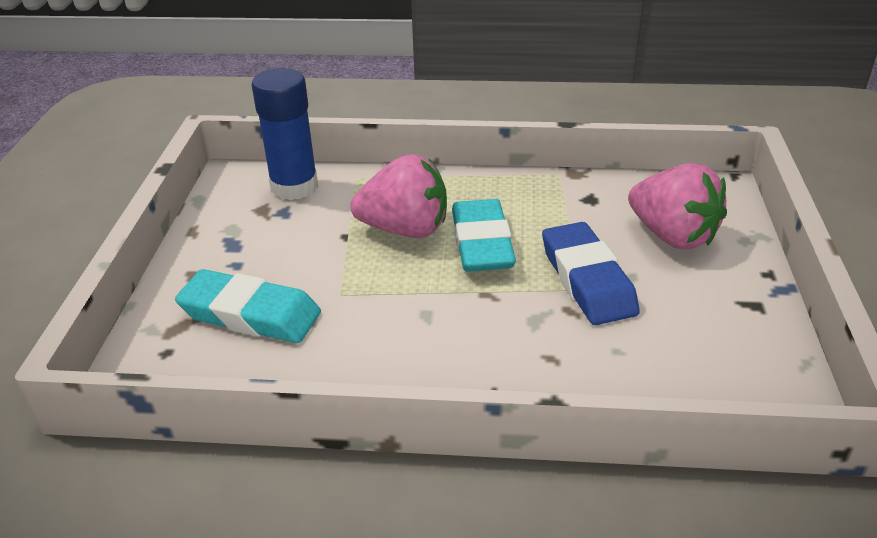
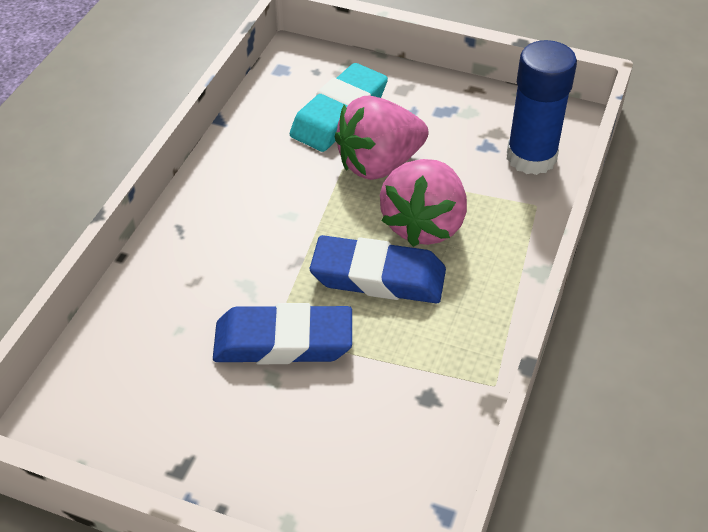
camera: 105 degrees right, 10 degrees up
turquoise eraser [452,199,516,272] -> blue eraser [310,235,446,303]
pink strawberry [628,163,727,249] -> pink strawberry moved to [334,95,428,180]

